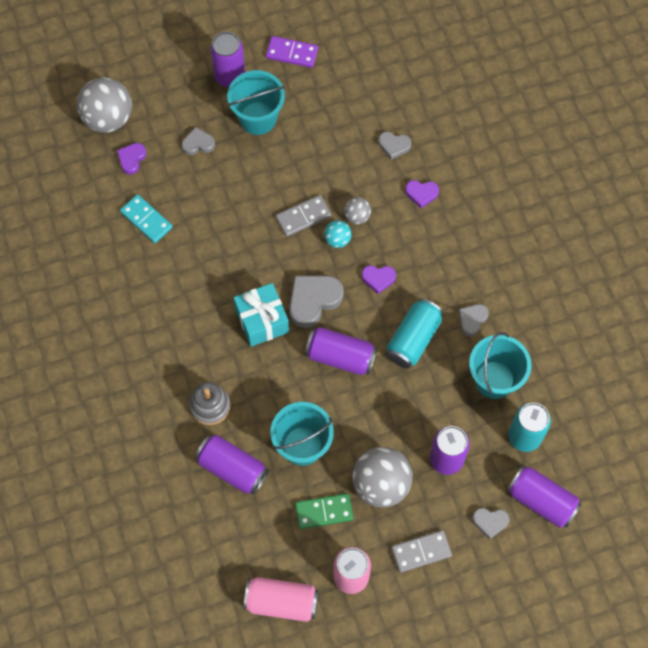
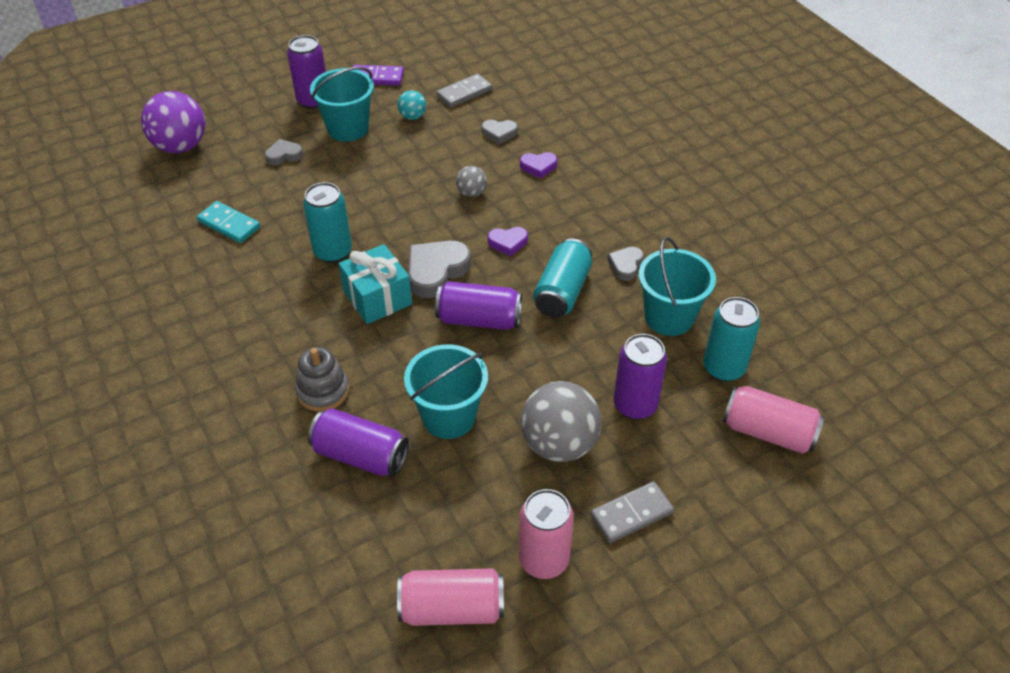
camera: 10 degrees left, 20 degrees down
grey ball [77,77,132,132] -> purple ball [141,91,205,153]
purple heart [117,143,146,175] -> none
grey domino [276,195,331,237] -> grey domino moved to [436,73,492,108]
green domino [295,493,354,529] -> none
turquoise ball [324,220,352,248] -> turquoise ball moved to [398,90,426,120]
grey heart [472,508,510,540] -> none
purple can [507,466,582,528] -> pink can [723,386,825,454]
none -> turquoise can [303,182,352,263]

